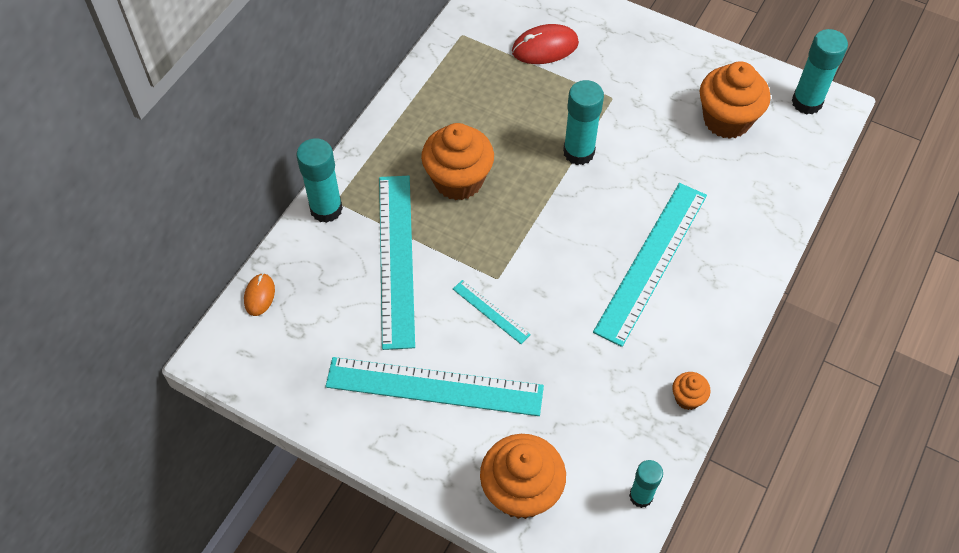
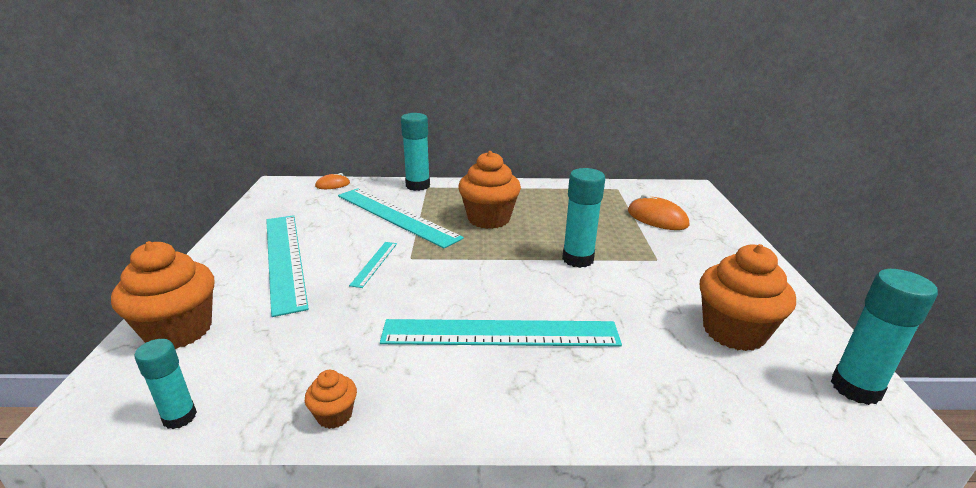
camera: 60 degrees right, 30 degrees down
turquoise ruler [379,176,415,350] -> turquoise ruler turned 75 degrees clockwise [338,188,464,249]
red mouse [512,24,579,64] -> orange mouse [628,194,689,230]

